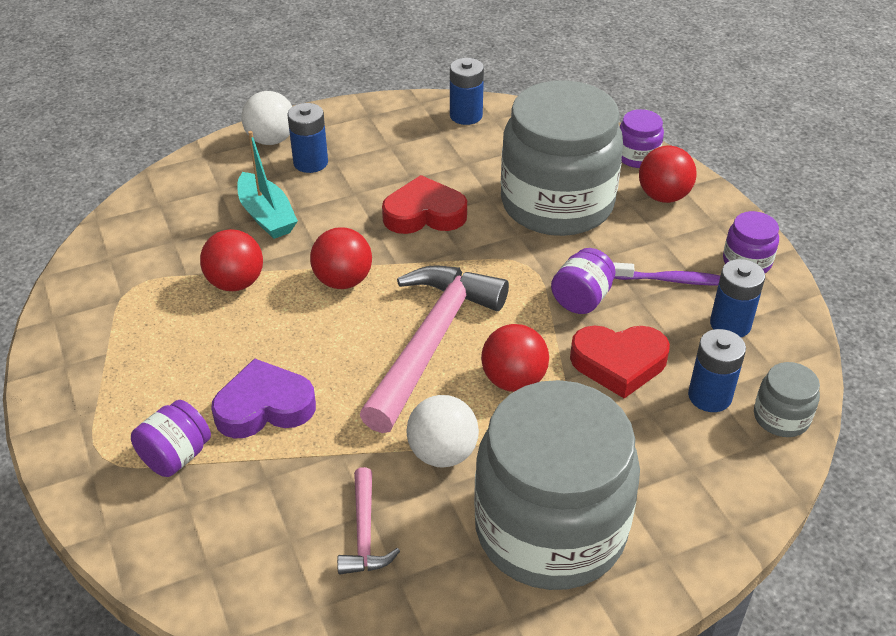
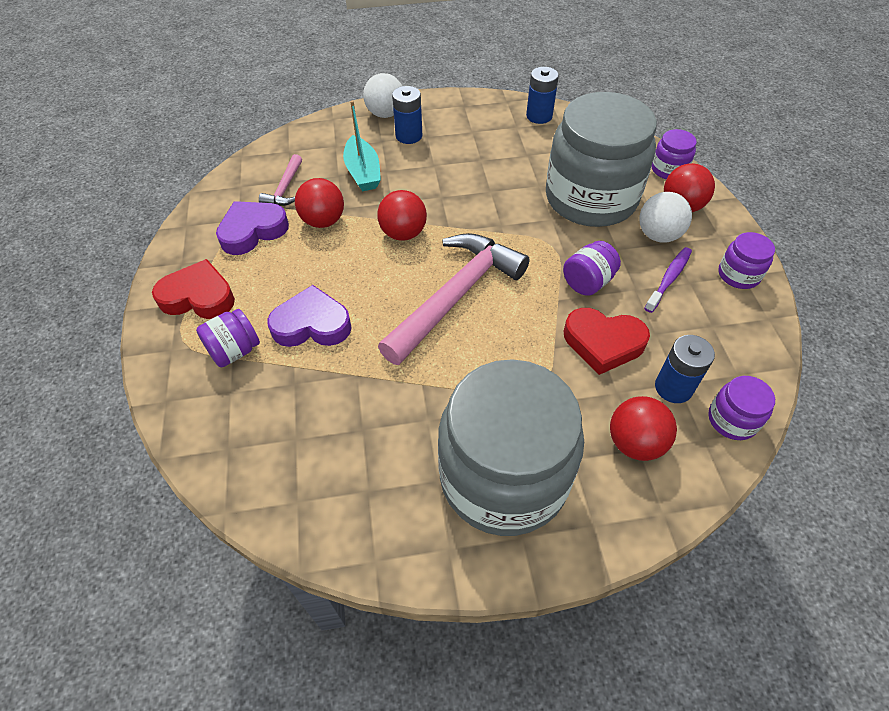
camera: 15 degrees right, 10 degrees up
pink hammer [337,467,400,575] -> pink hammer moved to [259,154,302,206]
red heart [382,175,467,234] -> red heart moved to [152,259,235,319]
white ball [406,395,479,468] -> white ball moved to [639,192,692,243]
red ball [481,324,549,392] -> red ball moved to [610,396,677,461]
purple toothbrush [613,262,720,285] -> purple toothbrush turned 75 degrees counterclockwise [644,247,692,313]
blue battery [710,259,765,337] -> none
grey jar [754,362,820,437] -> purple jar [708,376,775,440]
none -> purple heart [216,201,289,255]

